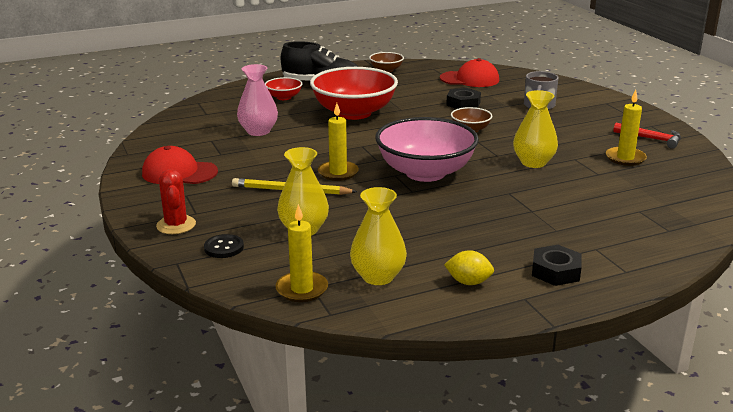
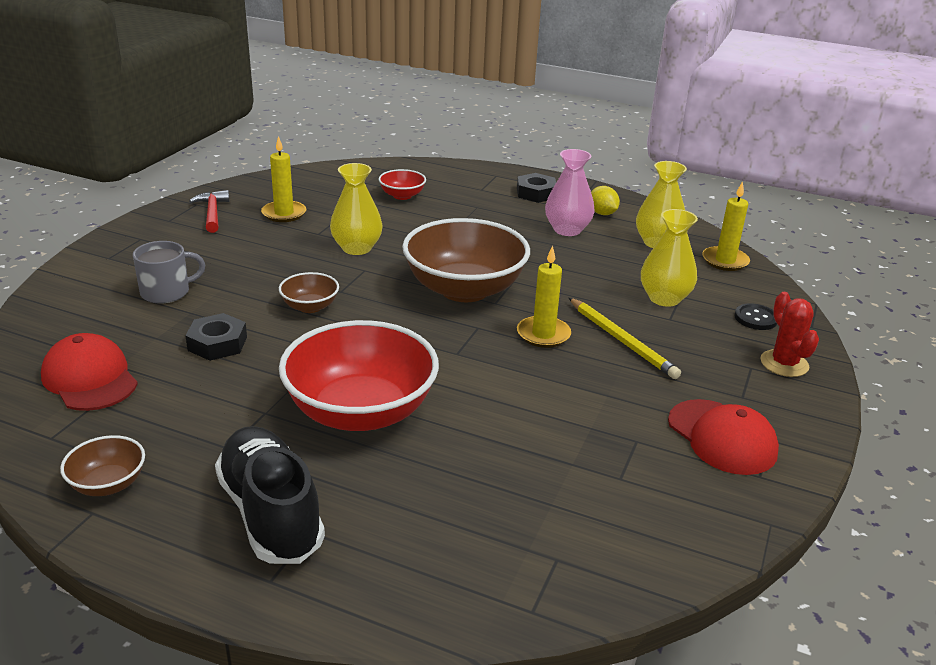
camera: 135 degrees left, 5 degrees up
red cactus [156,169,196,234] -> red cactus turned 45 degrees counterclockwise [761,292,819,377]
pink vase [237,64,278,136] -> pink vase moved to [545,149,594,236]
red bowl [265,77,302,100] -> red bowl moved to [379,169,426,200]
pink bowl [375,117,479,182] -> brown bowl [402,218,530,302]

